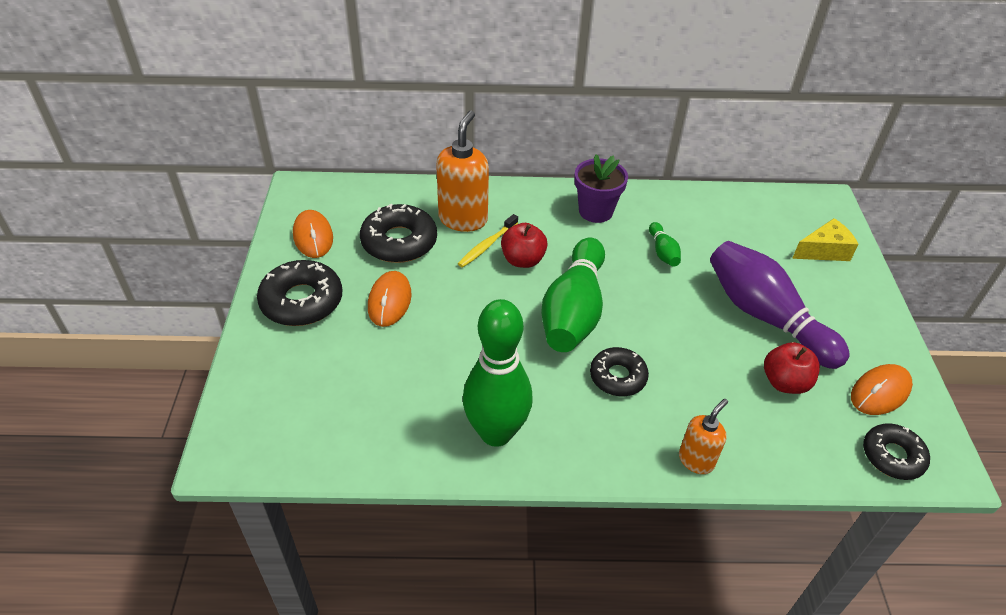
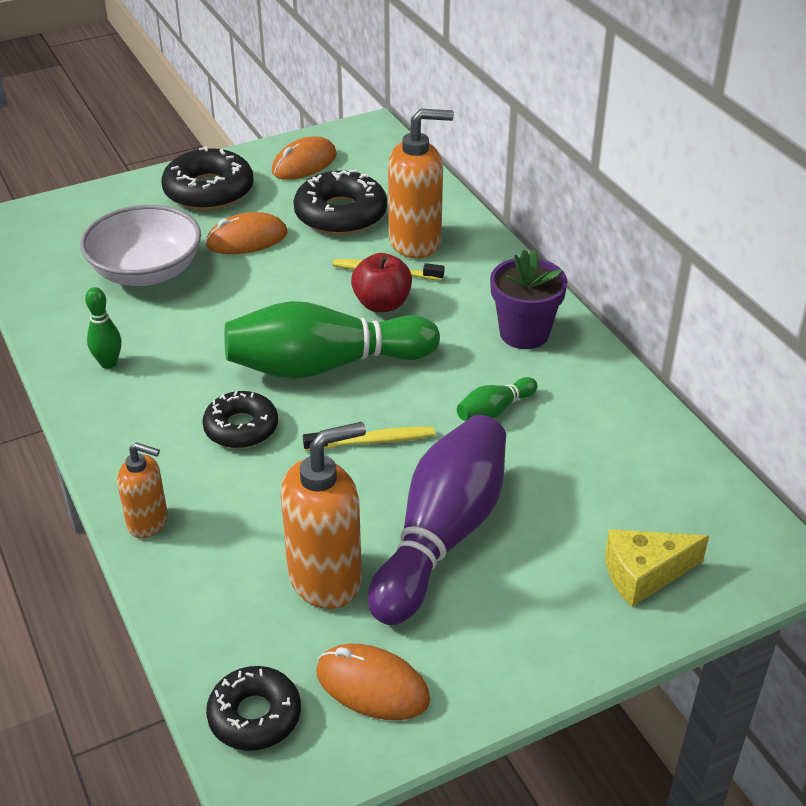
camera: 65 degrees right, 5 degrees down
green bowling pin [463,299,533,447] -> green bowling pin [85,287,121,369], size x0.44
red apple [764,342,820,394] -> orange soap dispenser [281,422,366,609]
yellow cheese [792,218,859,261] -> yellow cheese turned 120 degrees clockwise [605,529,709,607]
none -> white bowl [80,205,201,286]
none -> yellow toothbrush [303,427,435,451]

